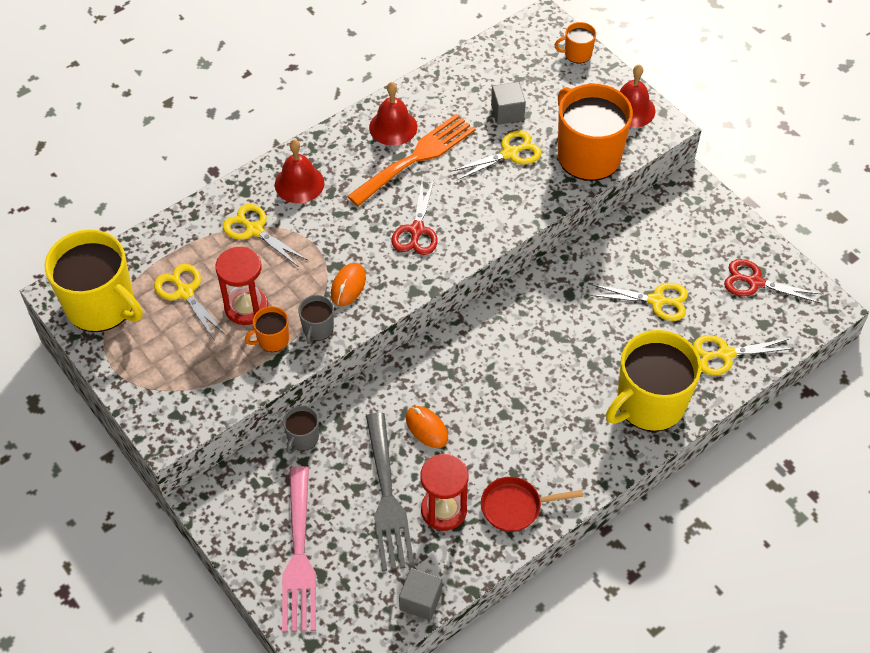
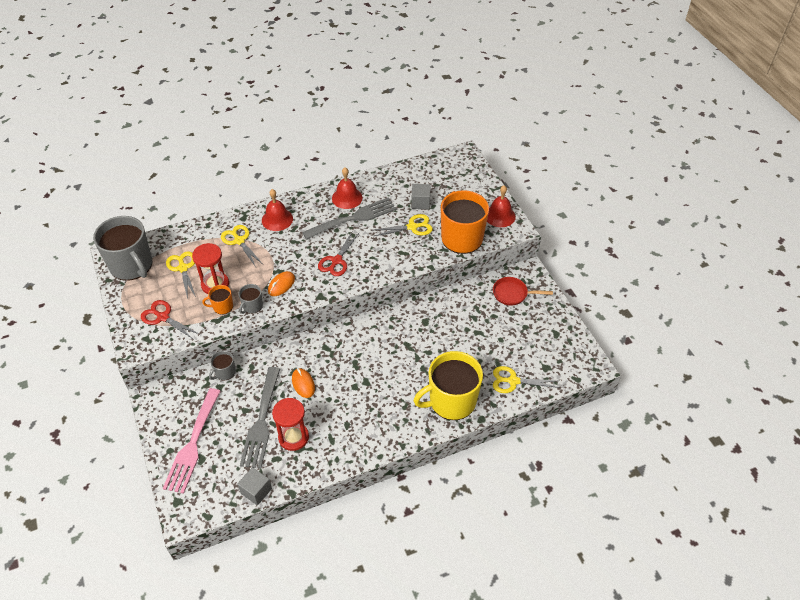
camera: 15 degrees right, 5 degrees down
yellow mug [45,230,143,332] -> grey mug [93,216,152,281]
orange fork [347,114,475,206] -> grey fork [302,197,397,240]
red pan [481,477,583,532] -> red pan moved to [493,277,553,306]
orange mug [555,22,596,63] -> none
yellow scissors [590,283,688,321] -> none
red scissors [724,259,821,303] -> red scissors moved to [141,300,199,340]

